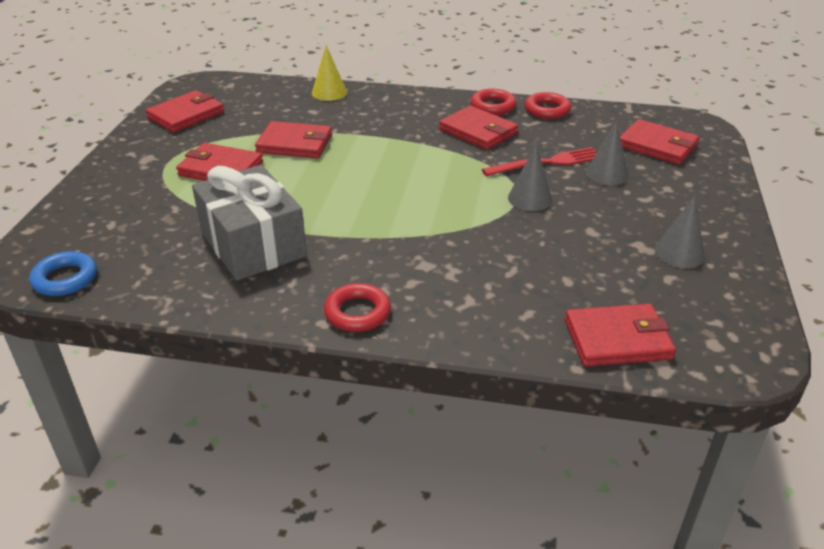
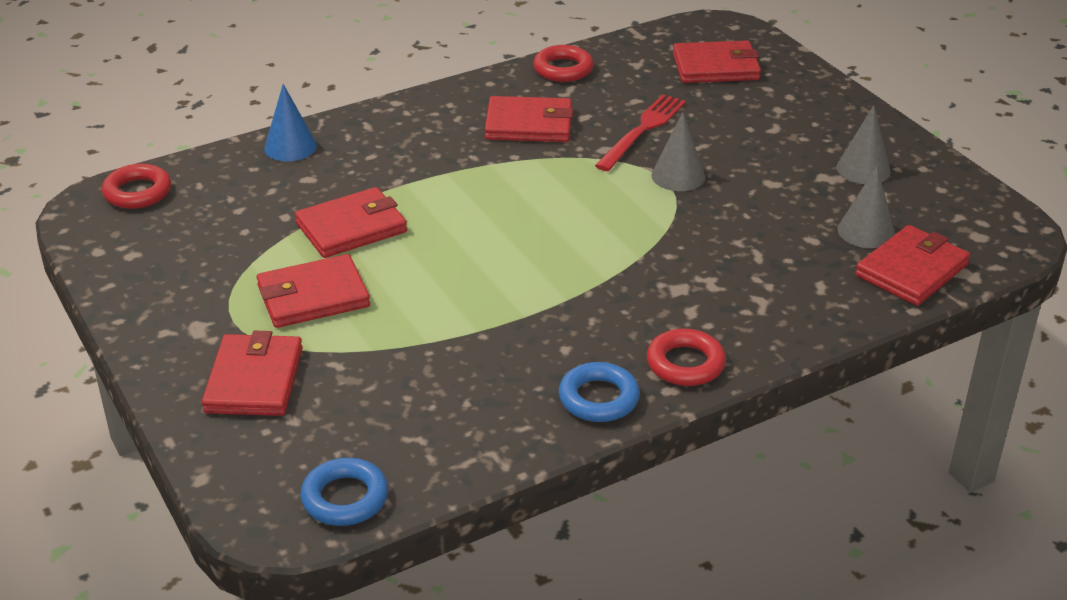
camera: 40 degrees left, 0 degrees up
red wallet [145,90,224,132] -> red wallet moved to [202,330,303,416]
grey gift [192,165,307,281] -> none
yellow cone [312,45,347,101] -> blue cone [264,84,317,161]
red ring [470,89,516,115] -> red ring moved to [102,164,171,209]
grey cone [586,121,629,186] -> grey cone moved to [838,165,895,248]
none -> blue ring [559,362,640,422]

